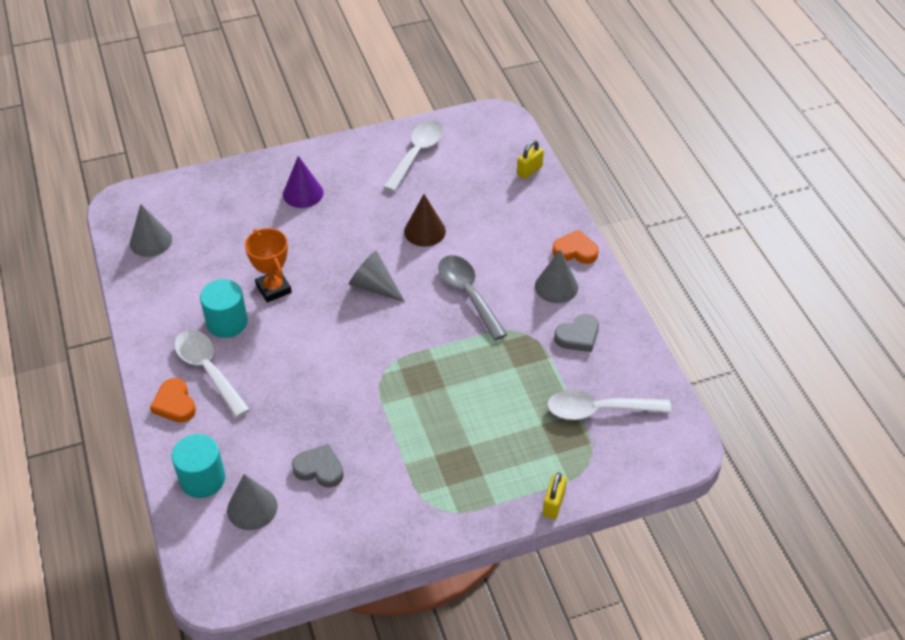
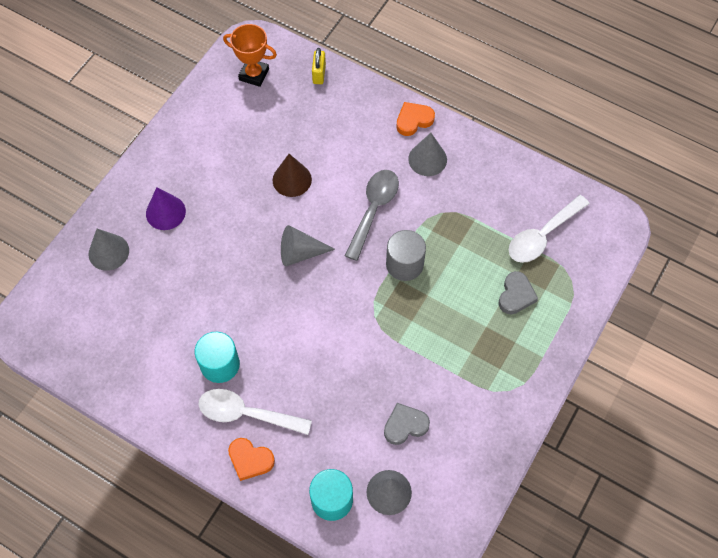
camera: 40 degrees left, 15 degrees up
grey cone [130,204,172,257] -> grey cone moved to [89,229,129,271]
orange trophy [245,228,292,303] -> orange trophy moved to [223,24,277,87]
white spoon [383,121,444,192] -> none
grey spoon [438,255,507,340] -> grey spoon turned 90 degrees clockwise [345,170,399,261]
yellow padlock [543,472,567,519] -> none
grey heart [554,314,599,352] -> grey heart moved to [499,271,538,314]
none -> grey cylinder [386,230,426,281]

